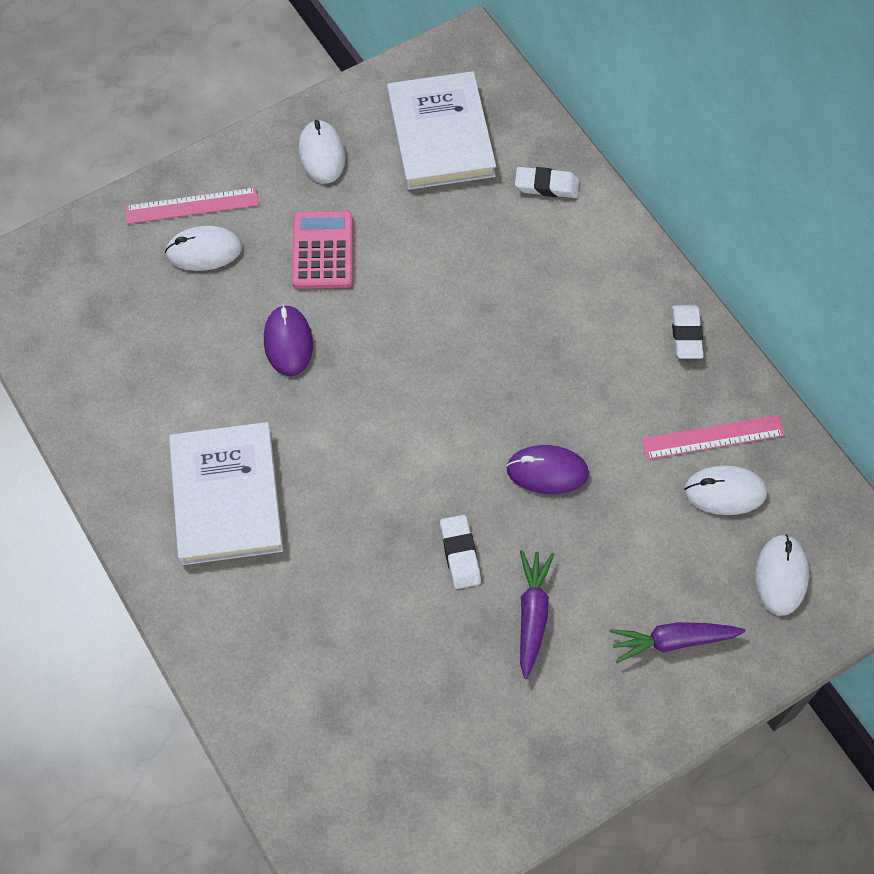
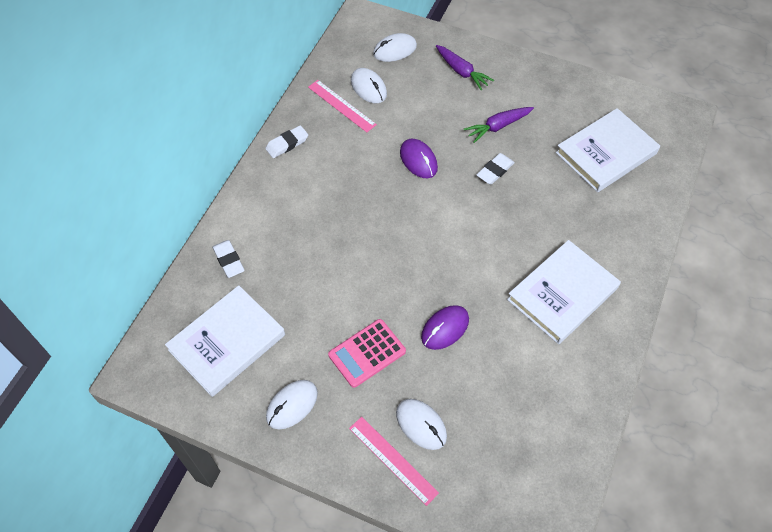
camera: 125 degrees left, 5 degrees down
none -> white book [556,108,660,192]

